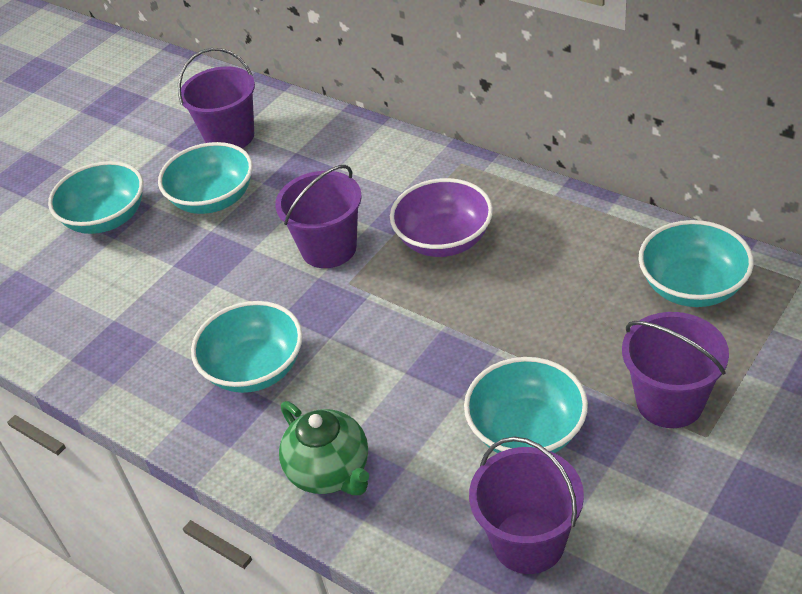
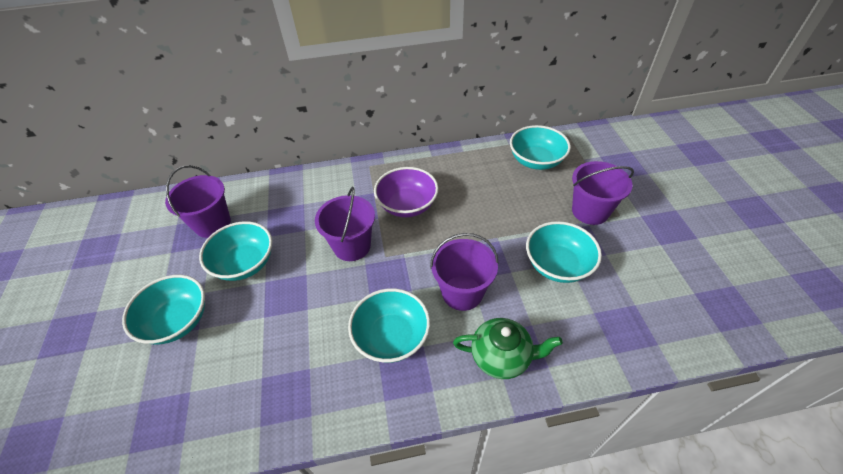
camera: 50 degrees left, 5 degrees up
purple bucket [469,437,584,574] -> purple bucket moved to [430,233,499,311]

